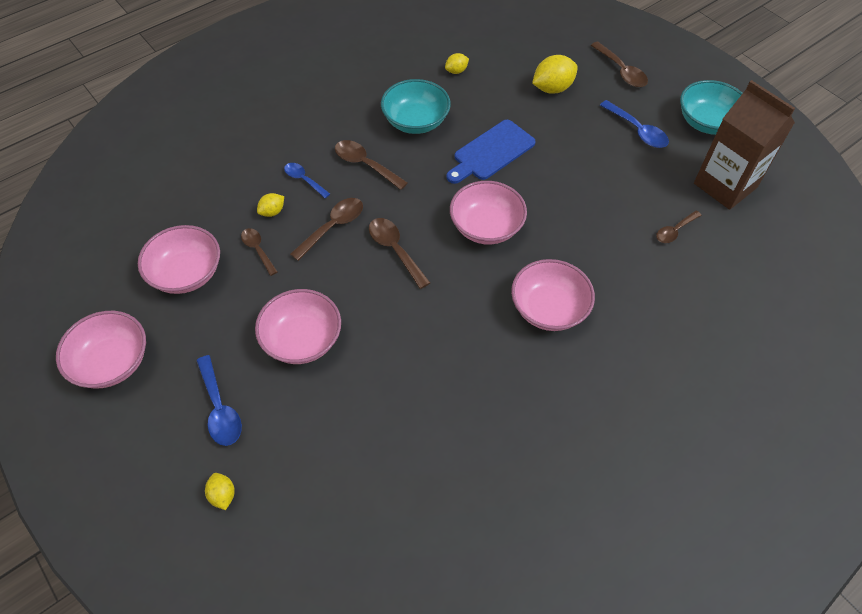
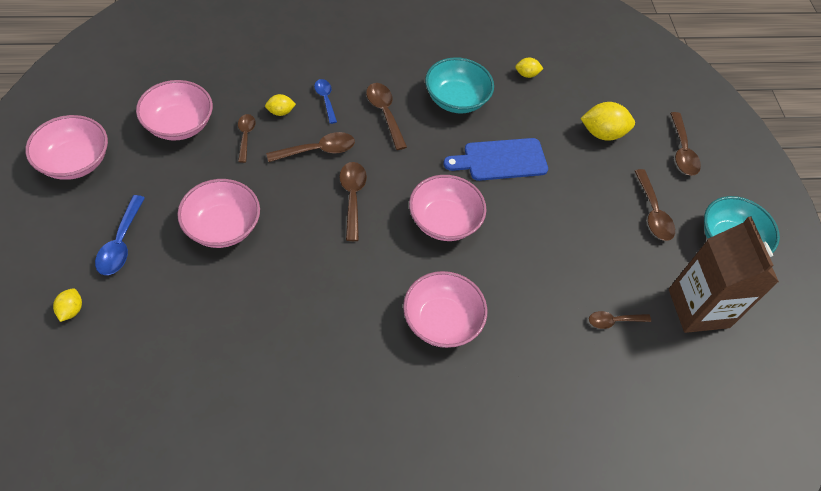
camera: 25 degrees right, 0 degrees up
blue spoon [600,100,669,148] -> brown spoon [635,169,675,241]

